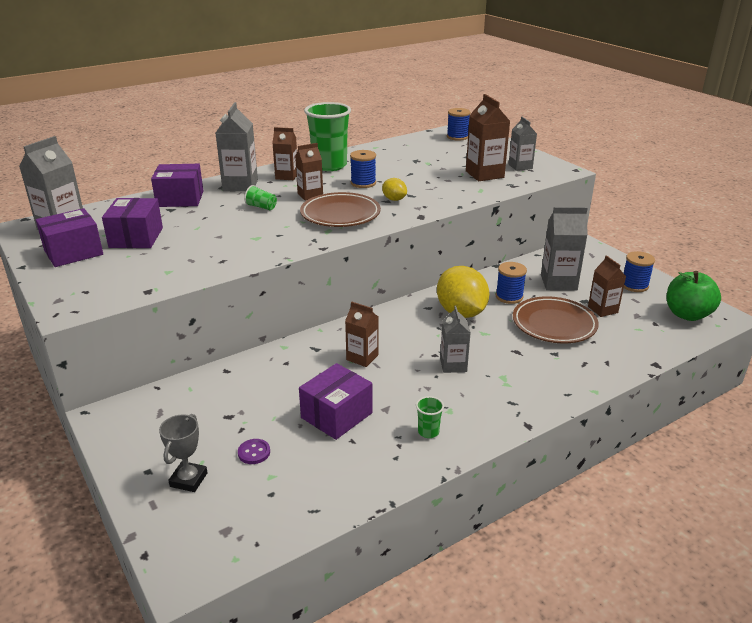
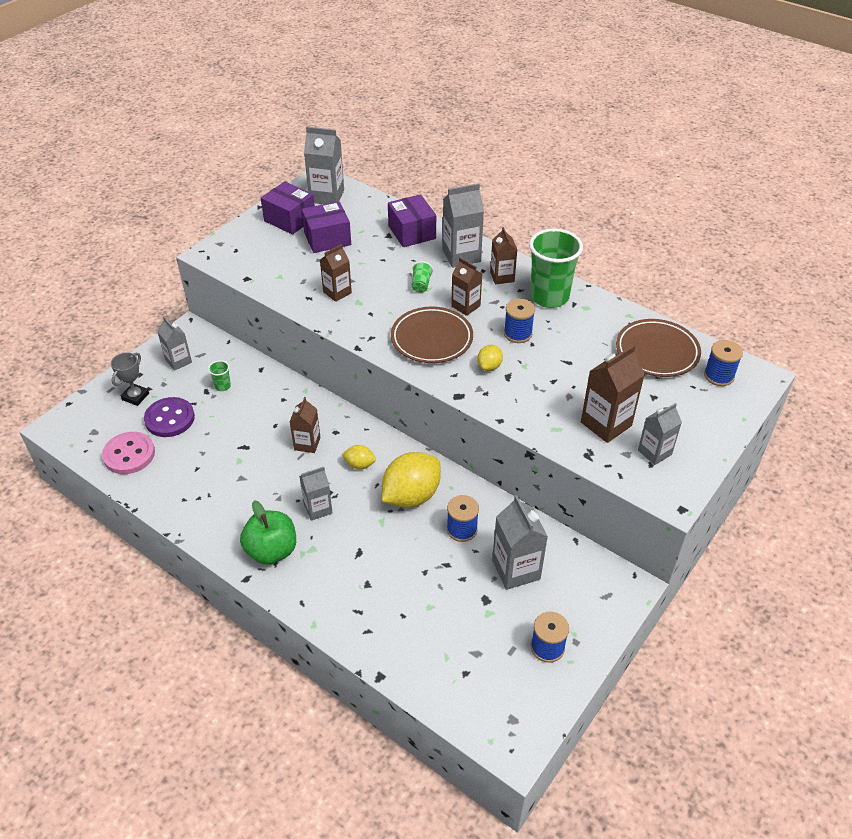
camera: 70 degrees right, 15 degrees up
grey trophy [159,414,208,492] -> grey trophy turned 60 degrees counterclockwise [111,352,149,406]
purple button [238,439,270,464] -> purple button [144,397,195,437], size x2.03
purple box [299,363,372,440] -> none
green cup [416,396,444,438] -> green cup moved to [208,360,231,391]
brown plate [513,296,599,343] -> brown plate moved to [616,319,701,377]
brown carton [588,255,626,317] -> brown carton moved to [320,244,352,302]
green apple [667,271,721,321] -> green apple moved to [240,501,296,565]
none -> pink button [102,432,155,474]
none -> grey carton [157,317,192,371]
none -> yellow lemon [342,445,376,469]

